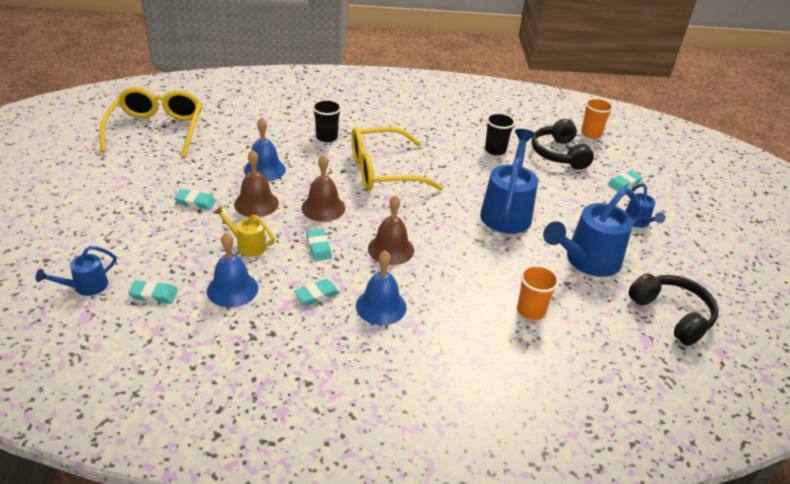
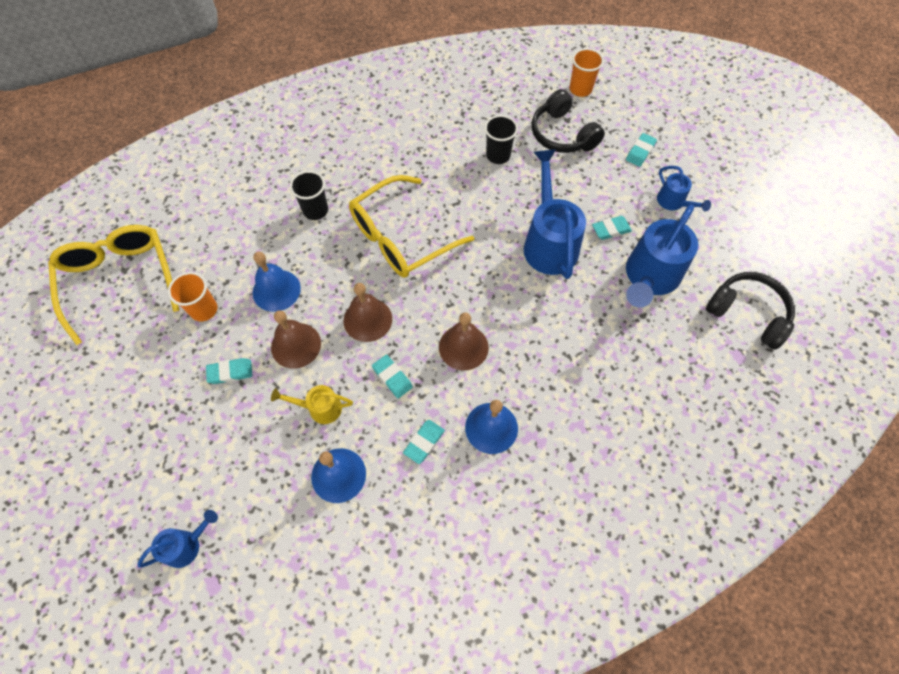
camera: 20 degrees left, 25 degrees up
blue watering can [36,246,116,296] -> blue watering can turned 150 degrees counterclockwise [138,510,218,568]
turquoise eraser [128,281,178,303] -> turquoise eraser moved to [592,216,632,240]
orange cup [517,265,559,320] -> orange cup moved to [168,272,217,321]

